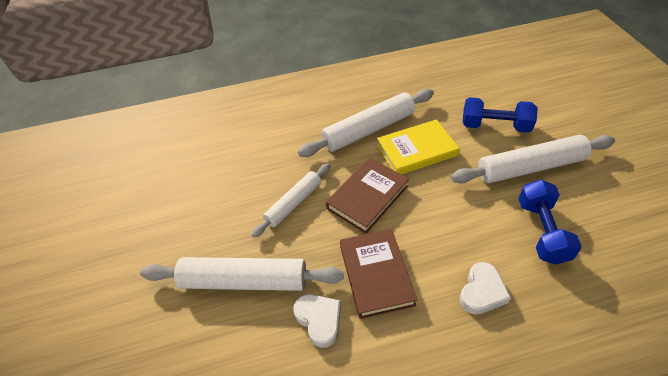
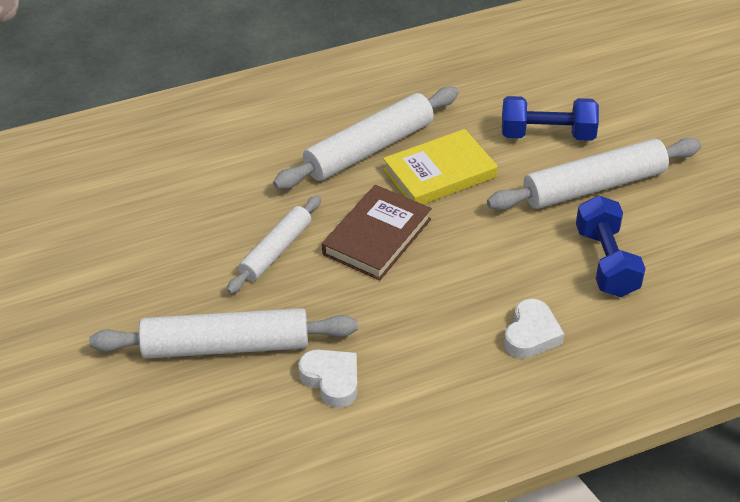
camera: 10 degrees left, 5 degrees down
brown book [340,229,417,319] -> none

